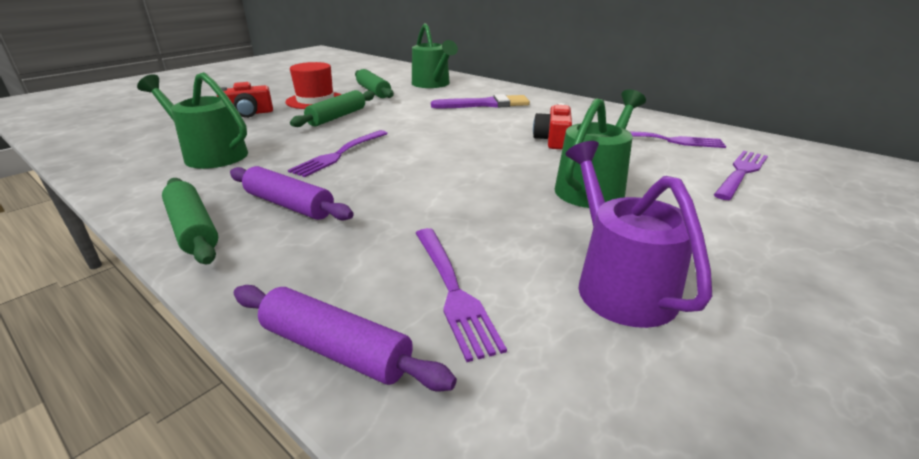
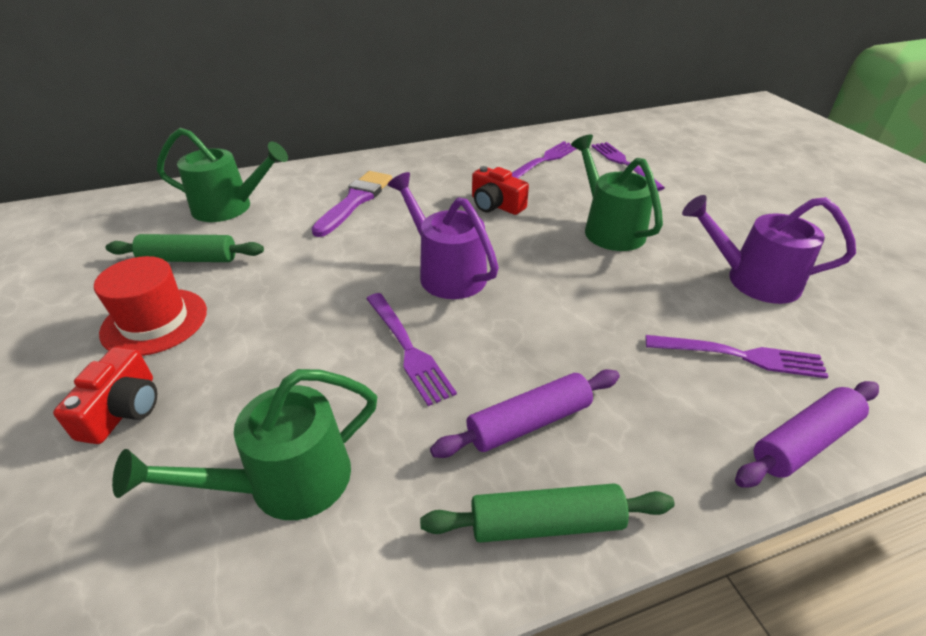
camera: 60 degrees left, 10 degrees up
green rolling pin [290,90,375,127] -> none
none -> purple watering can [388,172,499,299]

